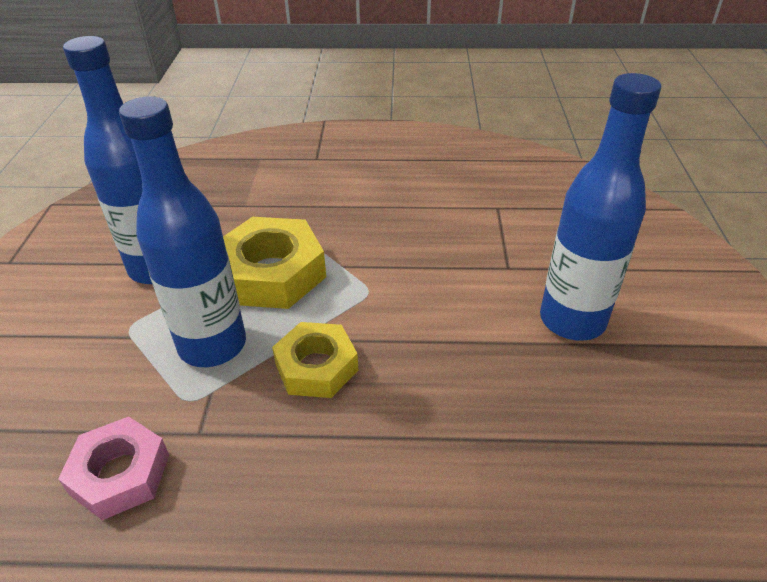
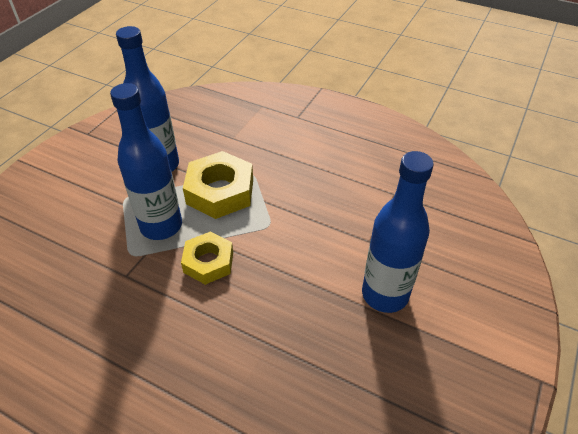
camera: 25 degrees right, 5 degrees up
pink nut [58,417,169,520] -> none

